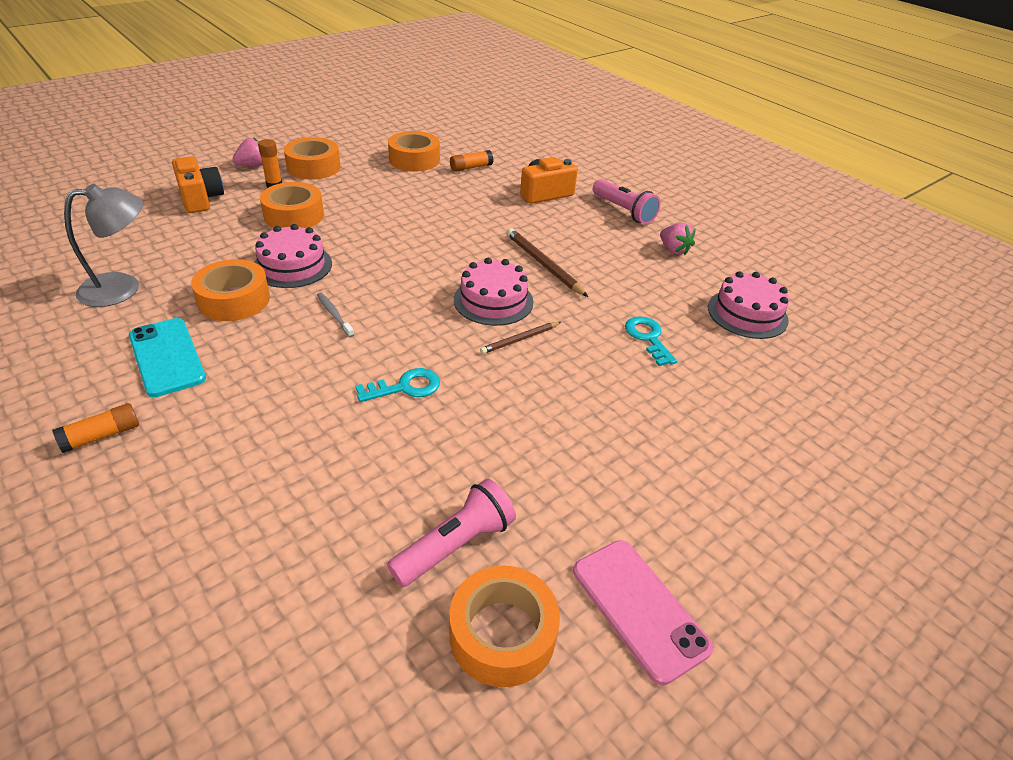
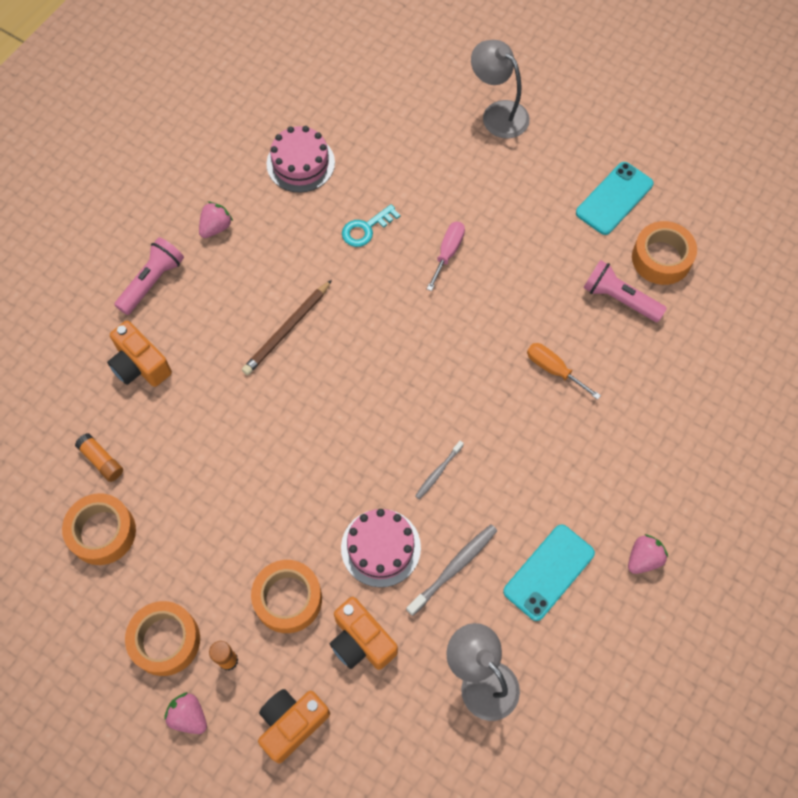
camera: 105 degrees left, 25 degrees up
orange glue stick [52,403,139,453] -> pink strawberry [628,534,668,574]
orange tape [191,259,270,321] -> grey toothbrush [406,524,497,616]
turquoise key [356,368,440,402] -> none
pink cake [454,258,534,326] -> none
brown pencil [480,322,561,354] -> none
pink phone [573,540,713,685] -> turquoise phone [576,162,654,235]
none -> orange camera [330,597,398,670]
none -> pink screwdriver [427,222,465,291]
none -> grey lamp [471,40,530,139]
none -> orange screwdriver [527,343,601,400]

